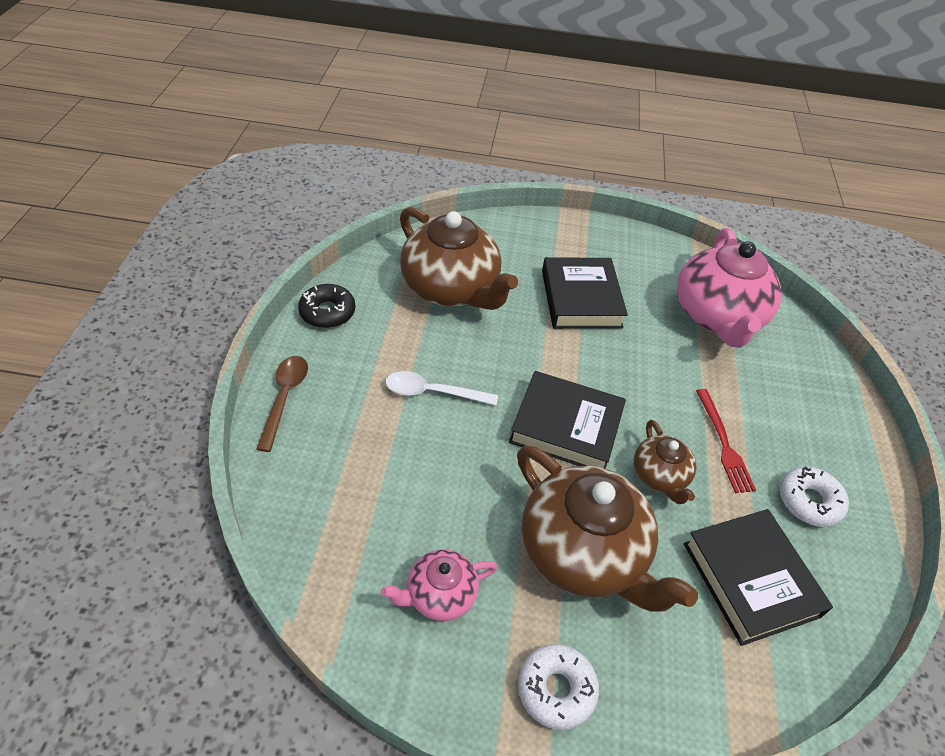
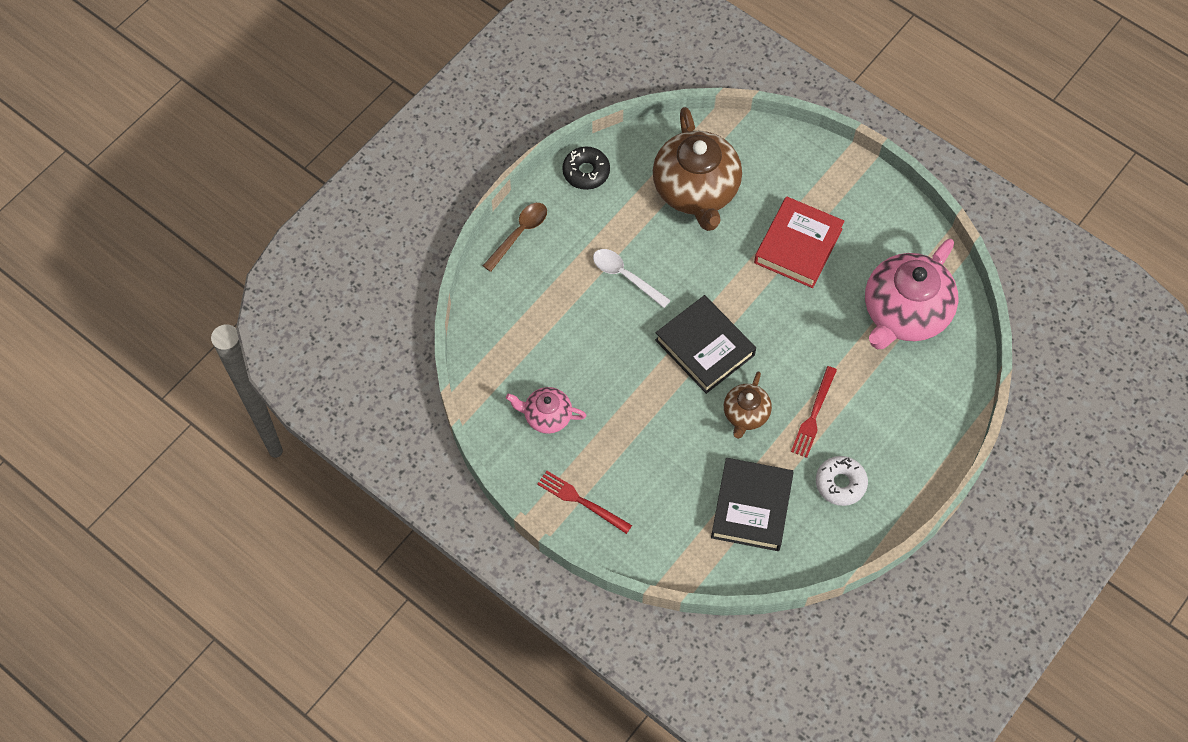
camera: 35 degrees right, 15 degrees up
brown teapot [517,445,698,612] -> none
white donut [518,644,599,730] -> red fork [537,471,632,534]
black book [542,257,628,329] -> red book [754,196,845,288]

